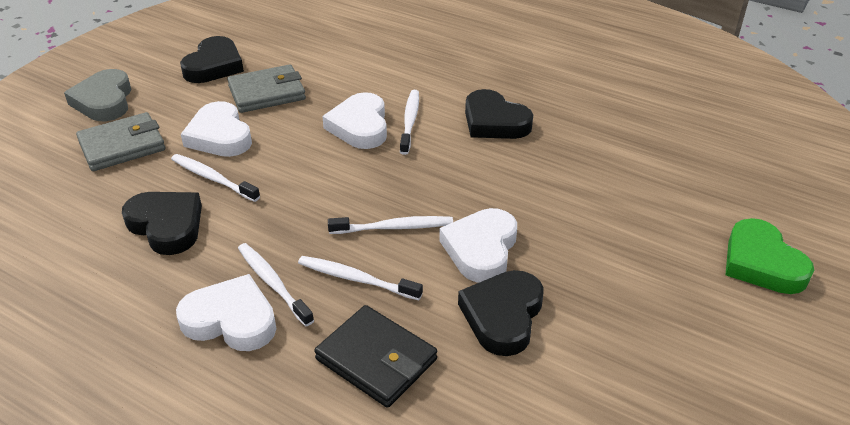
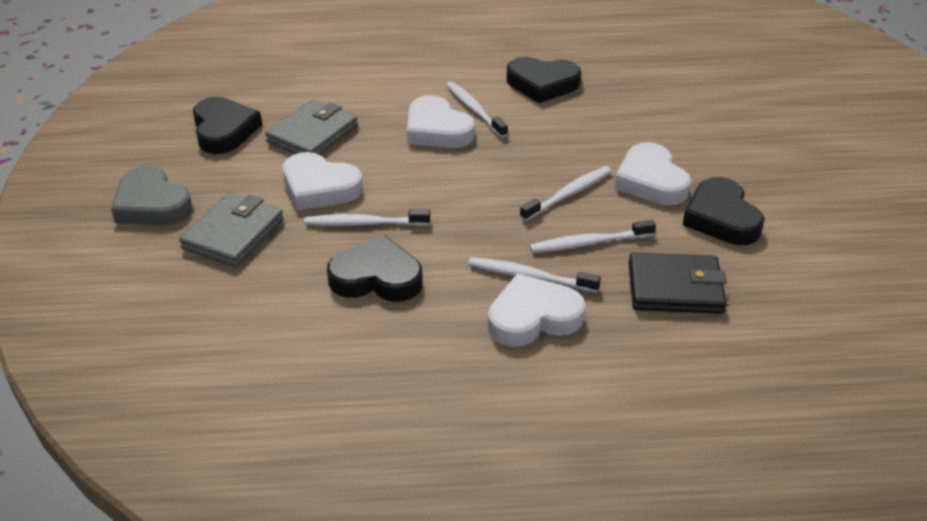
camera: 35 degrees left, 0 degrees up
green heart [725,218,814,294] -> none

